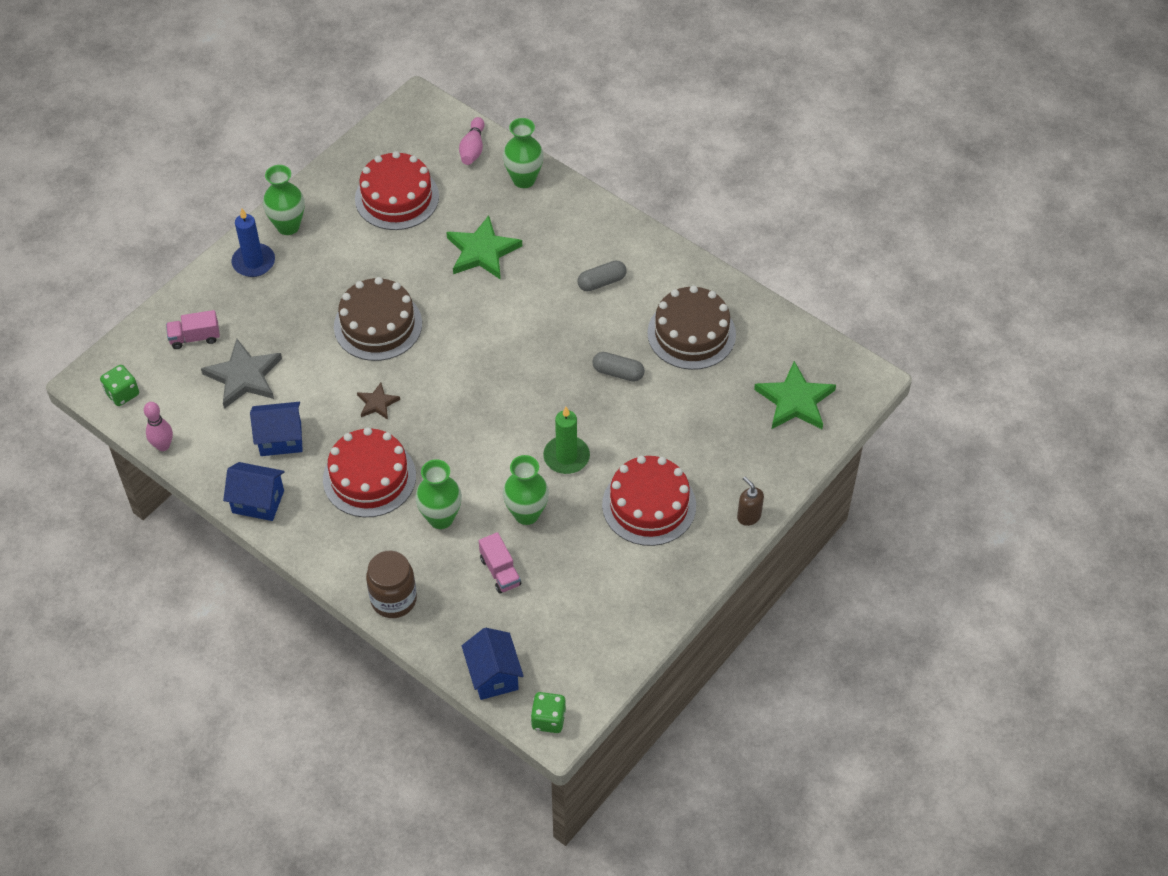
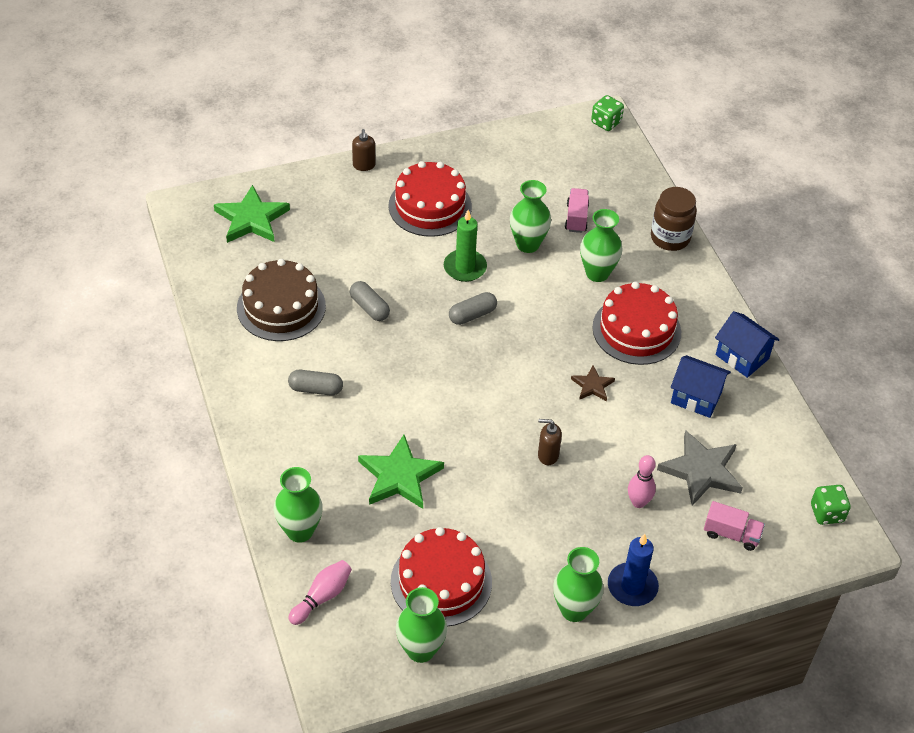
camera: 150 degrees left, 5 degrees down
pink bowling pin [144,402,173,451] -> pink bowling pin moved to [628,455,656,508]
brown cake [334,277,422,361] -> brown soap dispenser [538,419,562,465]
blue house [462,628,524,700] -> none
none -> green vase [396,587,447,663]
none -> grey capsule [449,292,497,325]

